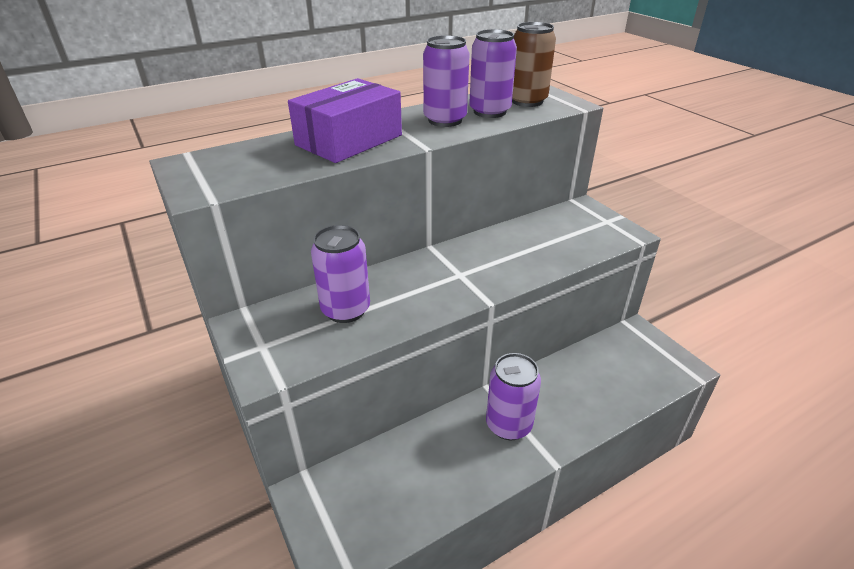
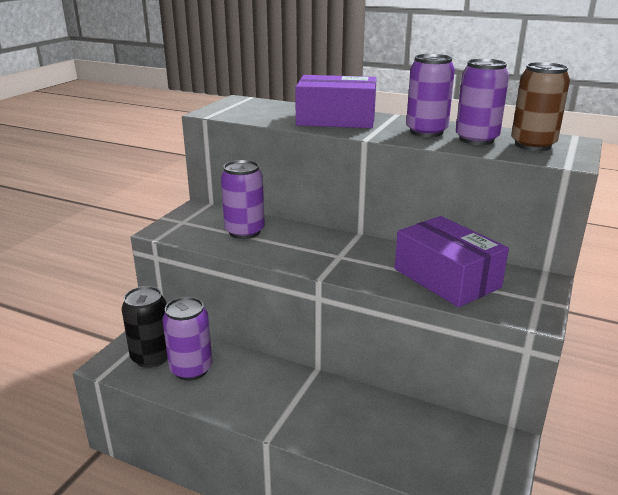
camera: 55 degrees right, 10 degrees down
purple can [486,353,541,440] -> purple can moved to [162,297,212,381]
none -> black can [122,286,168,368]
none -> purple box [395,216,509,307]

